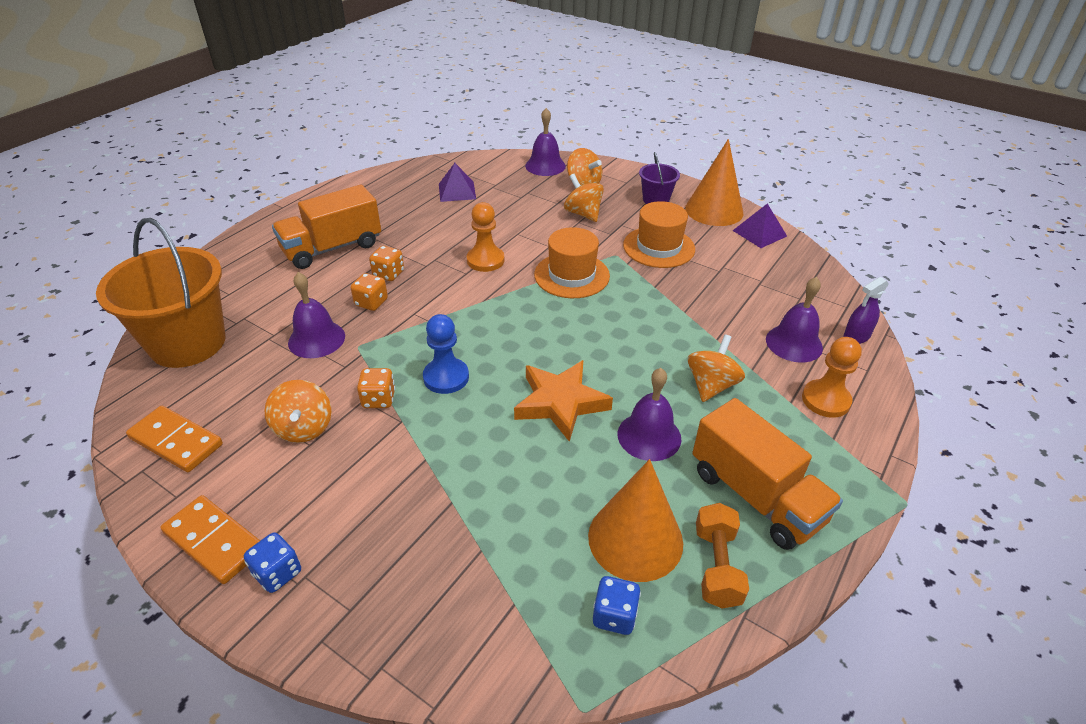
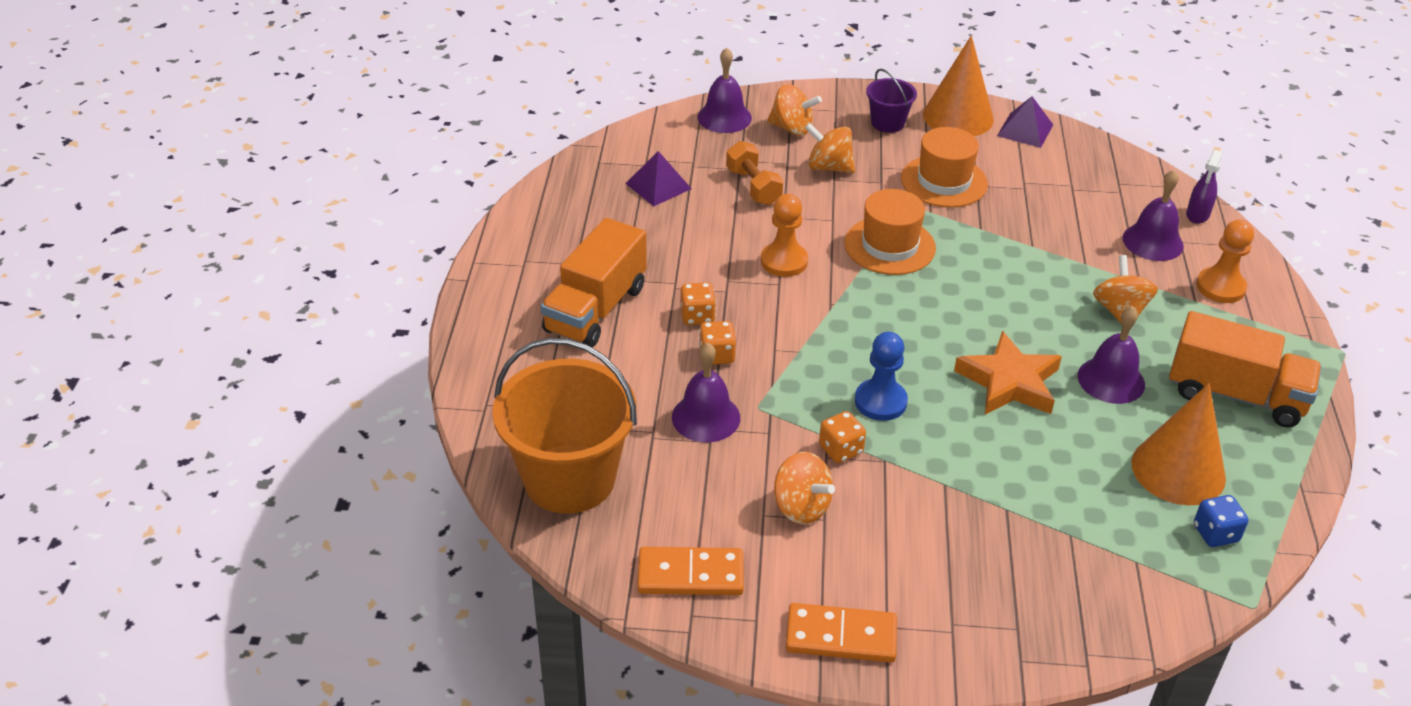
camera: 30 degrees left, 0 degrees up
blue dice [244,533,301,593] -> none
orange dumbbell [696,503,749,609] -> orange dumbbell moved to [726,141,783,205]

